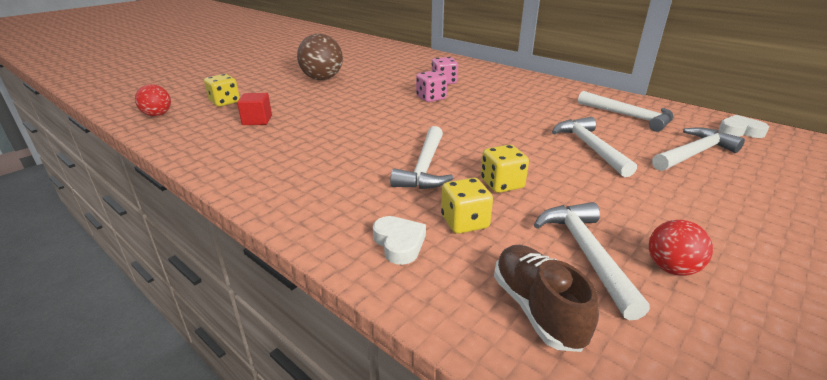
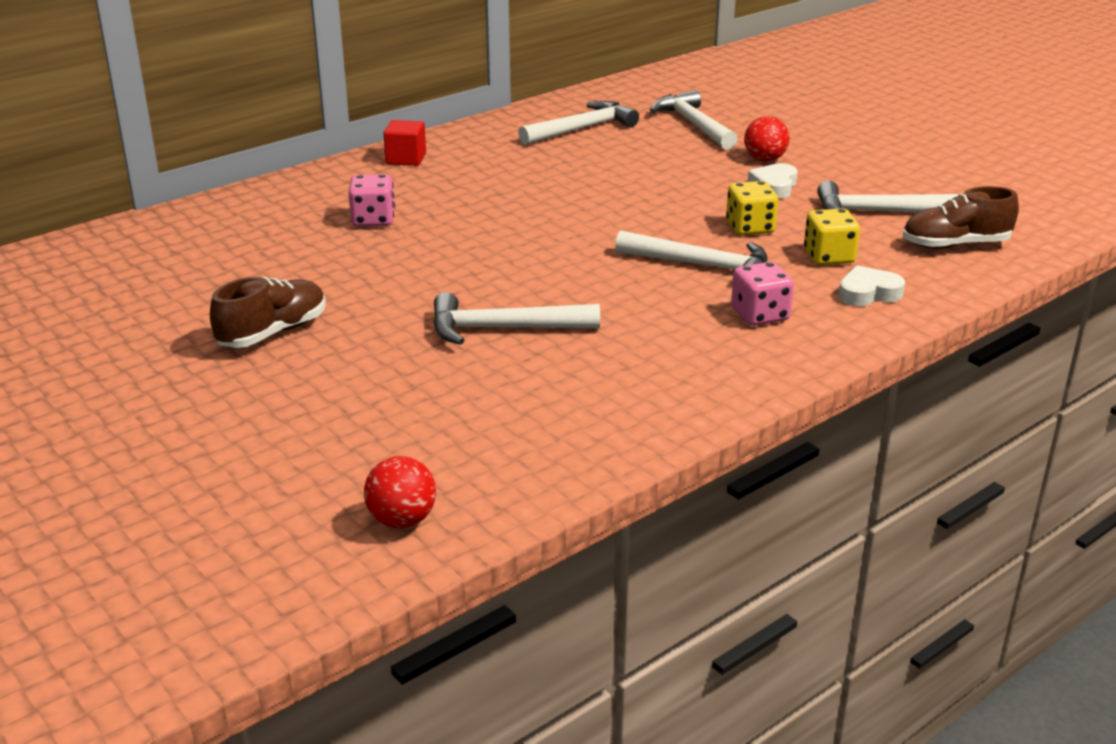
camera: 80 degrees left, 0 degrees up
yellow dice [204,74,240,106] -> none
red cube [237,93,272,125] -> red cube moved to [383,120,426,166]
brown ball [297,34,343,80] -> brown shoe [210,277,326,348]
pink dice [416,70,447,102] -> pink dice moved to [731,262,794,326]
white hammer [552,117,637,177] -> white hammer moved to [433,292,600,345]
red ball [648,220,713,276] -> red ball moved to [744,116,789,162]
white heart [718,115,769,138] -> white heart moved to [748,163,797,199]

